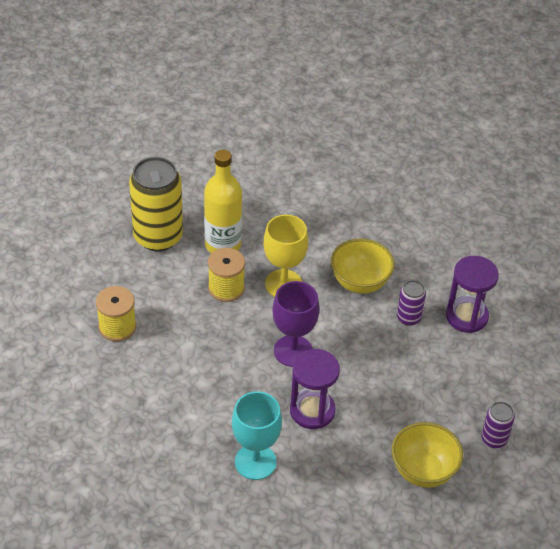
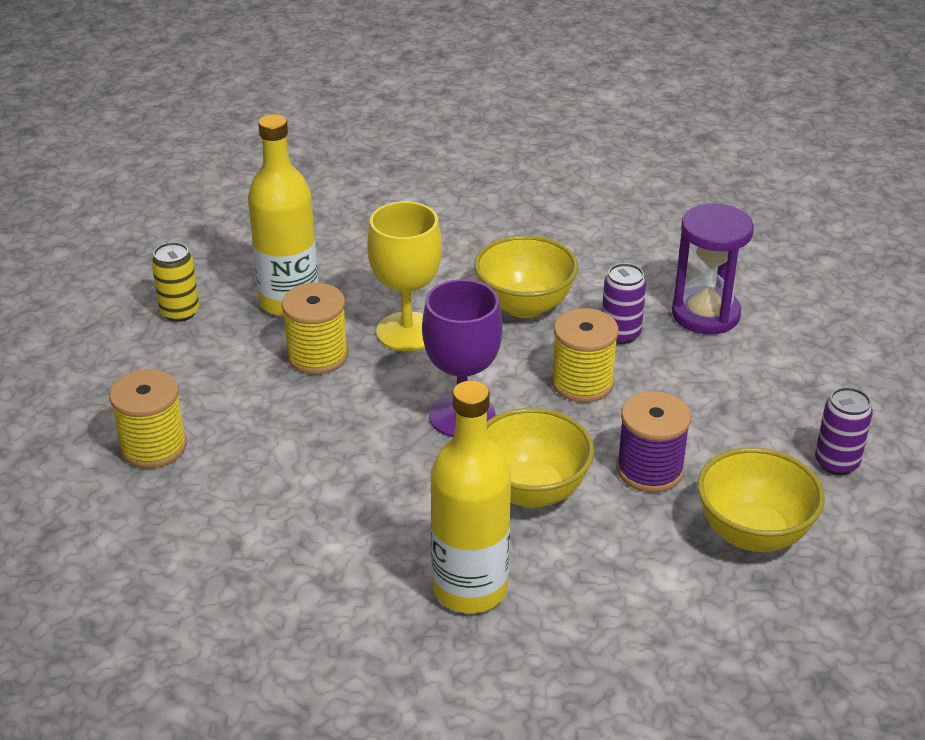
camera: 15 degrees left, 10 degrees down
yellow can [129,157,183,251] -> yellow can [151,242,200,322], size x0.48
turquoise goblet [232,391,282,480] -> yellow bottle [431,381,511,613]
purple hourglass [290,349,340,429] -> yellow bowl [487,408,594,508]
none -> yellow spool [551,308,619,402]
none -> purple spool [616,391,691,493]

